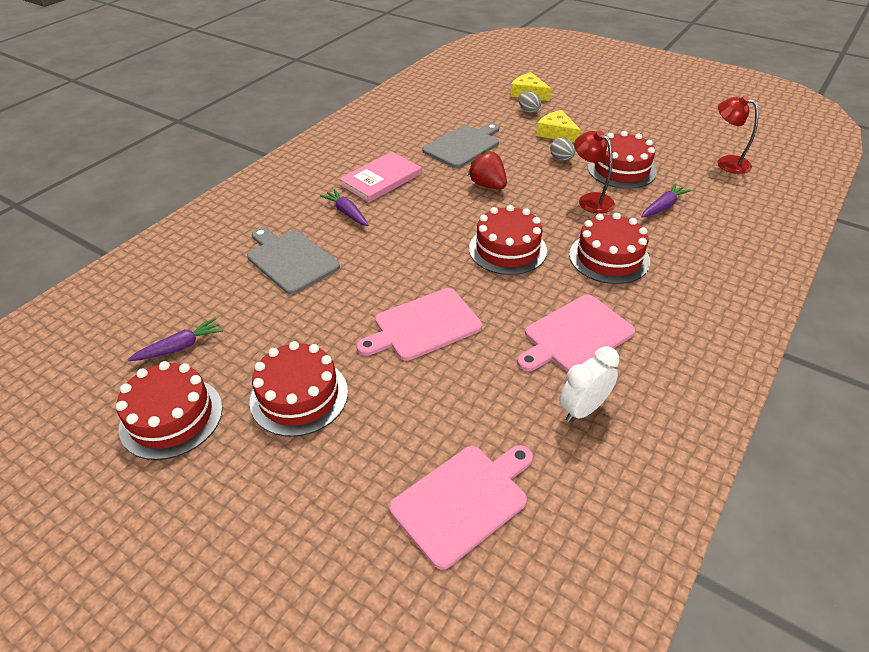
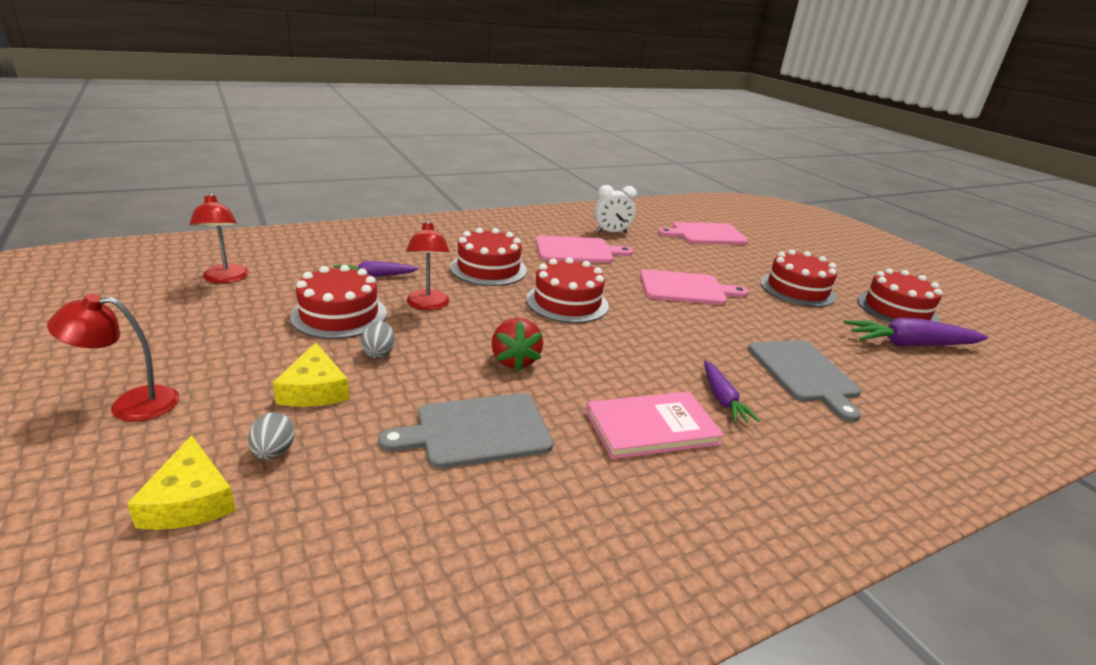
camera: 155 degrees left, 15 degrees down
purple carrot [128,318,223,361] -> purple carrot [844,318,988,346], size x1.69
none -> red lamp [47,294,179,422]

